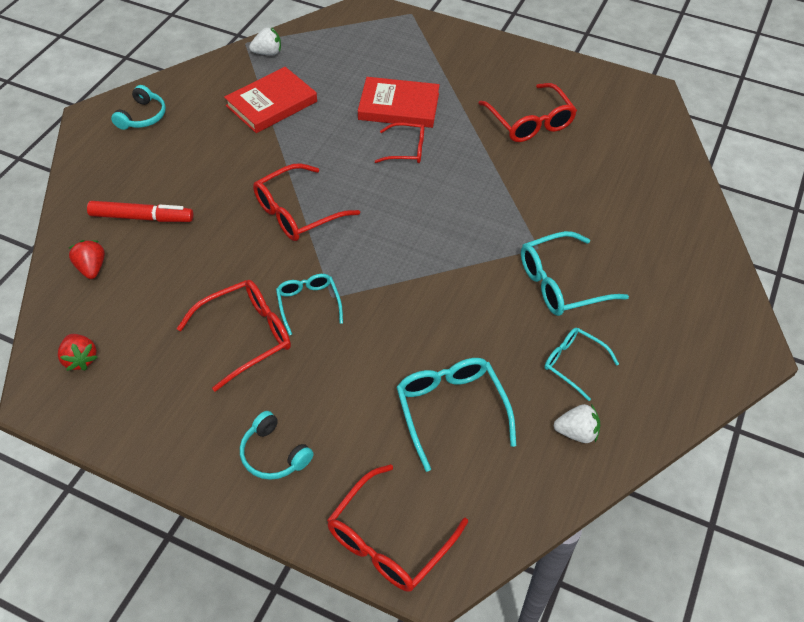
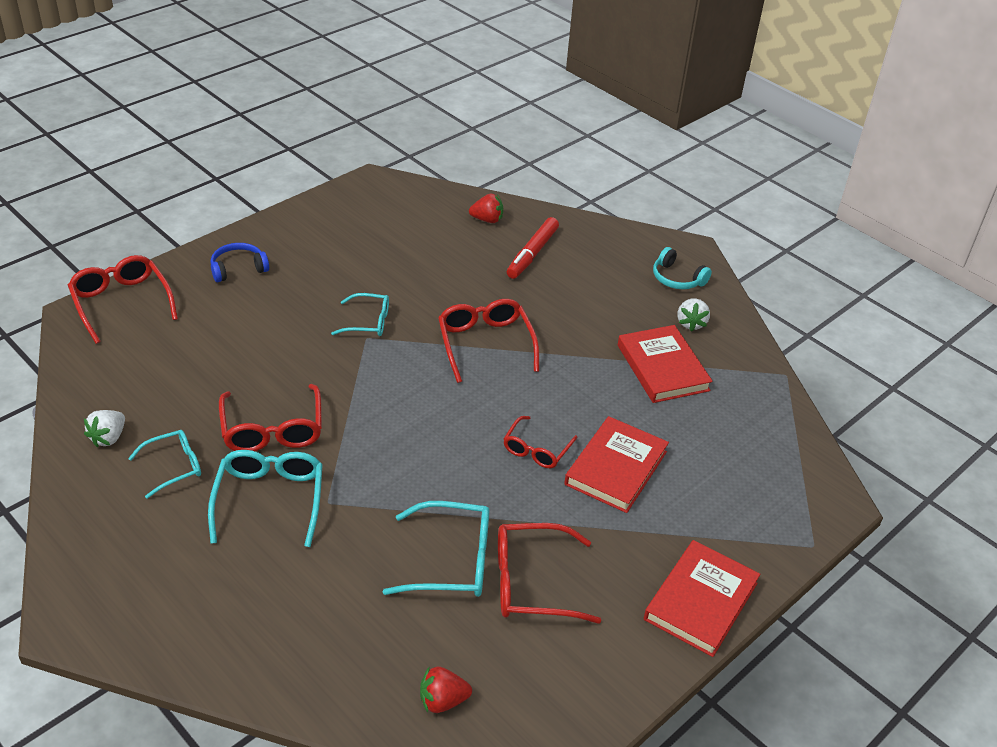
camera: 110 degrees right, 10 degrees down
red strawberry [58,334,98,371] -> red strawberry moved to [420,666,472,713]
red glasses [176,280,291,392] -> red glasses moved to [219,384,322,451]
turquoise headphones [240,411,314,480] -> blue headphones [211,243,269,282]
white strawberry [249,27,281,55] -> white strawberry moved to [678,298,710,332]
turquoise glasses [396,358,516,472] -> turquoise glasses moved to [383,501,489,597]
none -> red book [644,540,760,657]

